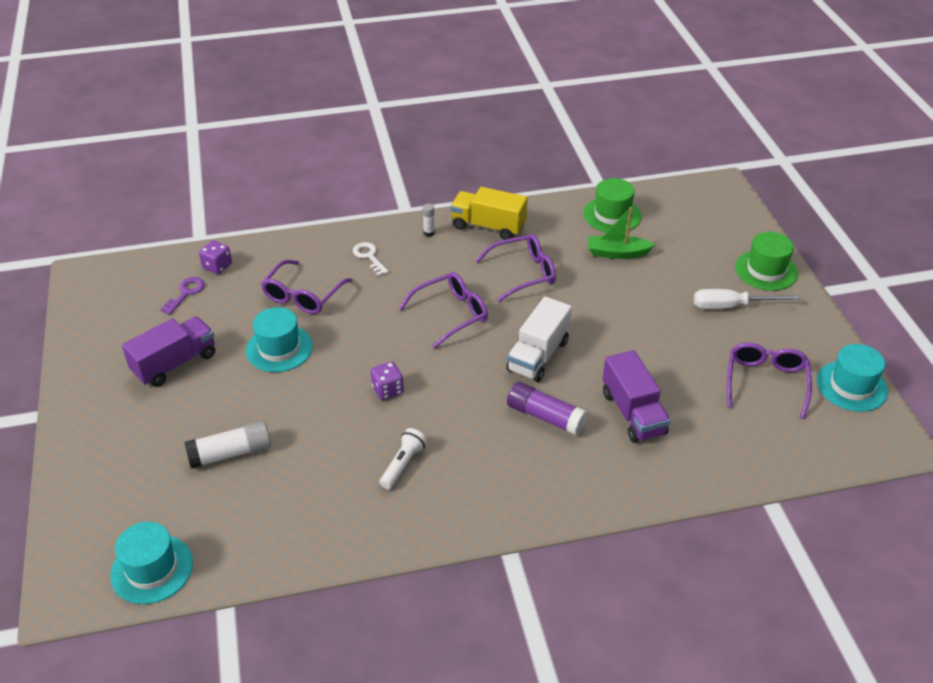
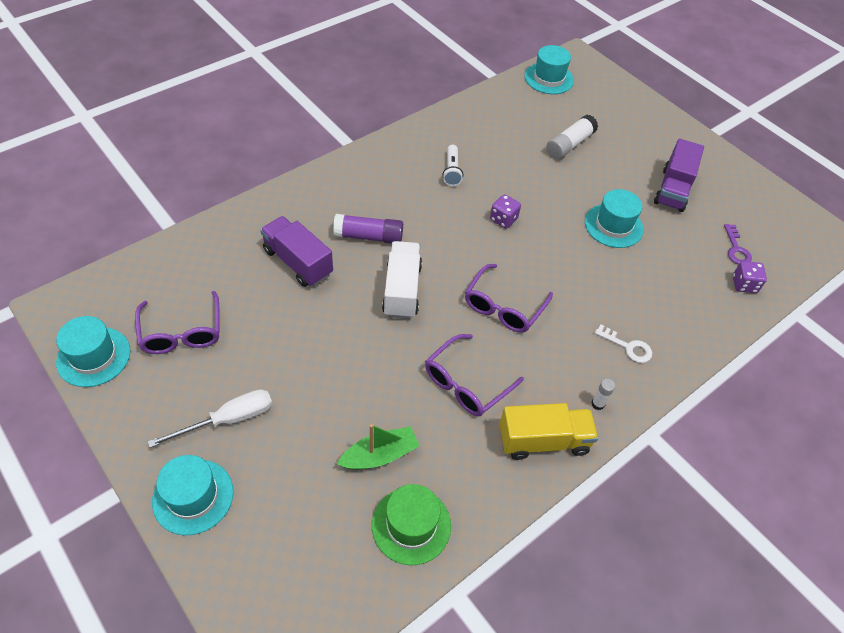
camera: 150 degrees right, 10 degrees up
purple glasses [261,260,352,314] -> none
green hat [735,232,798,291] -> turquoise hat [152,455,234,535]

